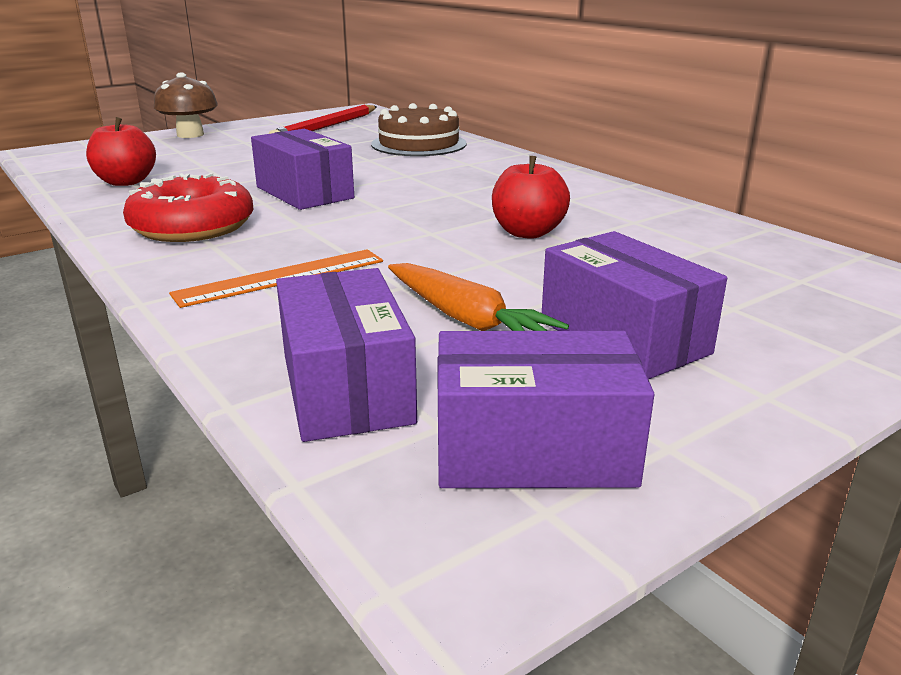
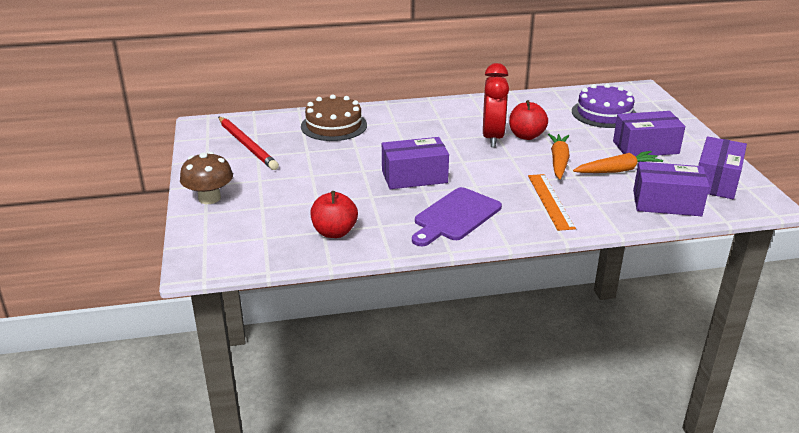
camera: 65 degrees left, 5 degrees up
red donut [123,173,254,242] -> purple cutting board [412,187,502,246]
none -> red clock [483,63,509,147]
none -> orange carrot [548,133,570,179]
none -> purple cake [572,84,636,128]

